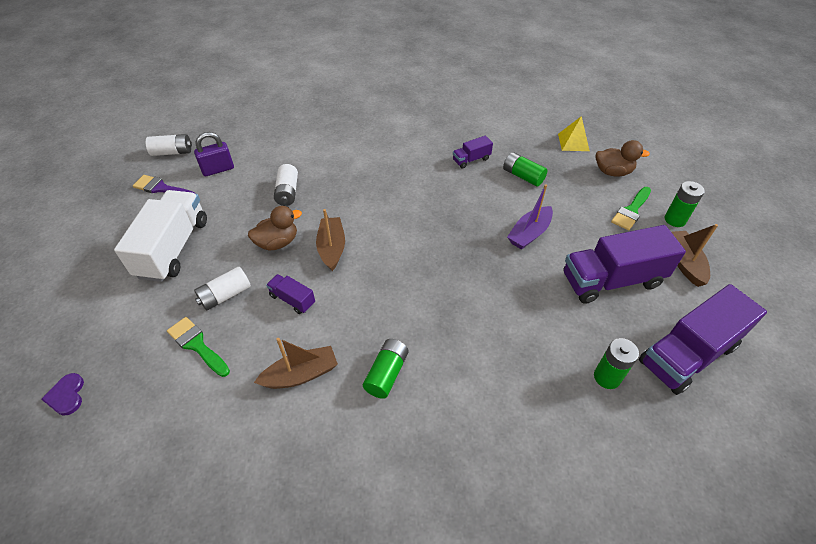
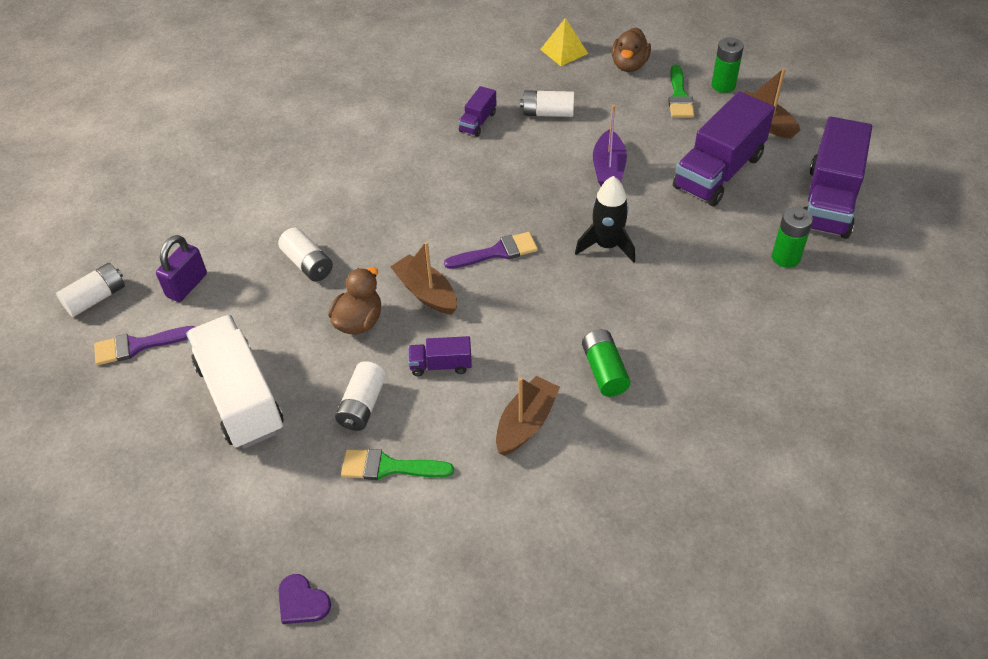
camera: 35 degrees left, 0 degrees up
green battery [503,152,547,187] -> white battery [520,90,574,117]
brown duck [596,140,650,176] -> brown duck turned 135 degrees clockwise [611,27,651,72]
none -> purple brush [444,232,538,269]
none -> black rocket [575,176,635,263]

